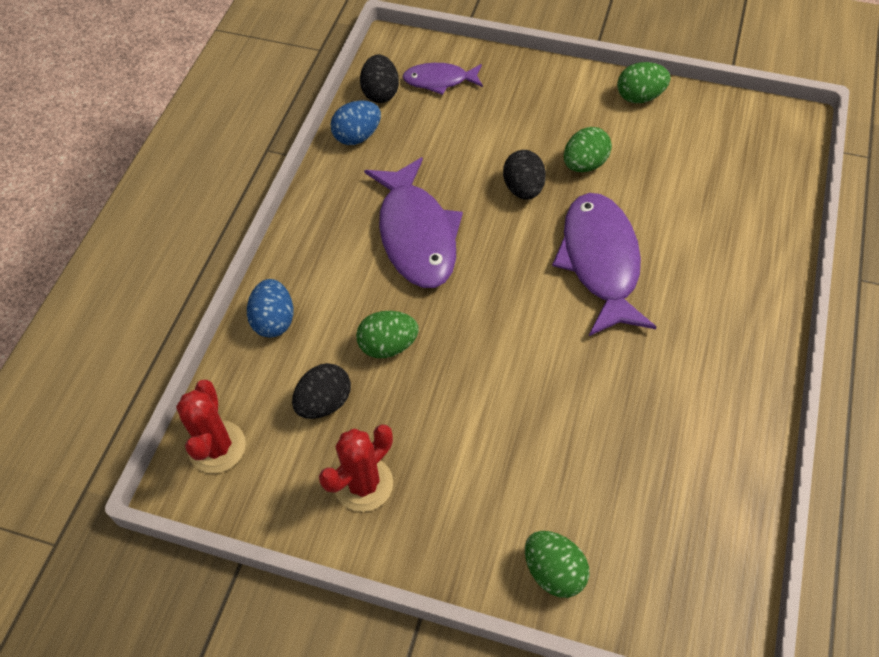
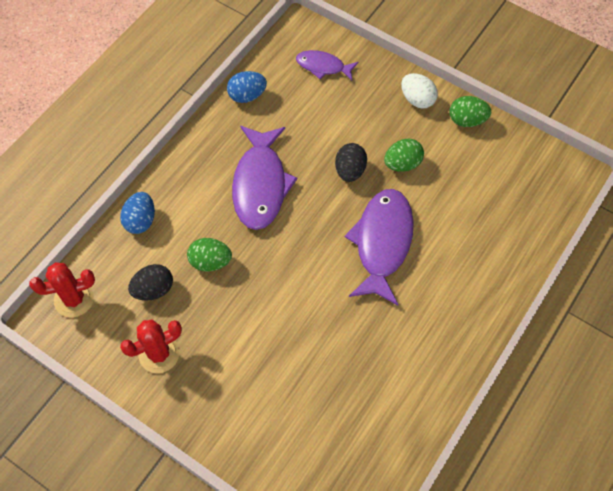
camera: 15 degrees right, 5 degrees up
red cactus [176,380,246,473] -> red cactus turned 60 degrees clockwise [29,262,95,317]
black egg [360,55,399,103] -> none
green egg [525,531,589,598] -> none
none -> white egg [401,73,438,109]

